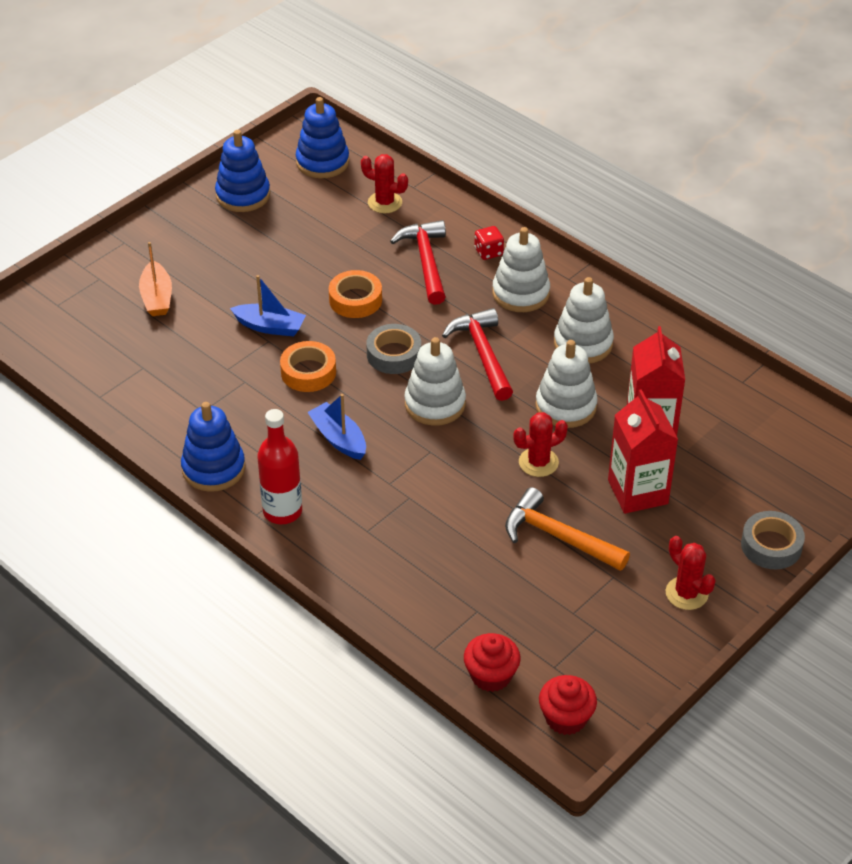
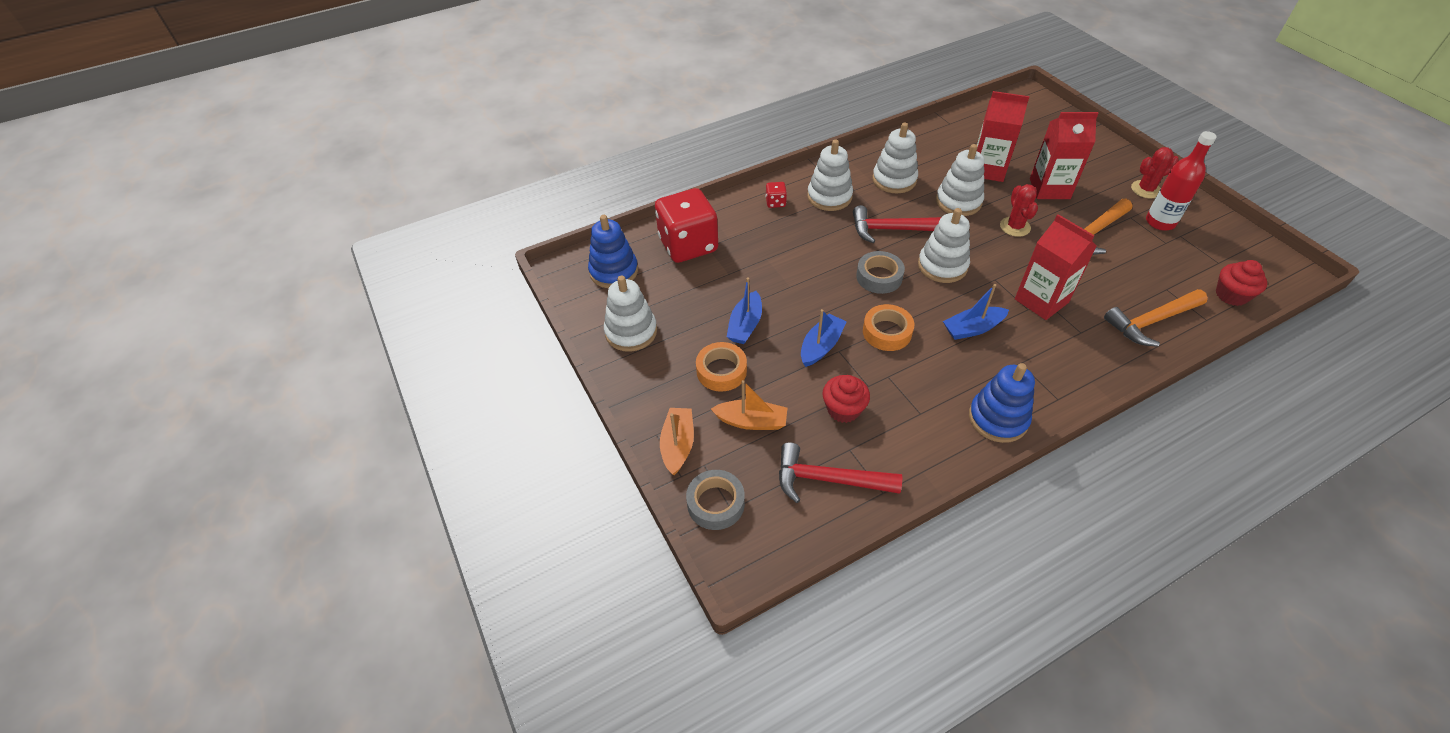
camera: 70 degrees left, 5 degrees up
blue stacking toy [215,130,270,212] -> white stacking toy [604,275,657,352]
red bottle [257,409,302,524] -> red bottle moved to [1146,131,1217,231]
orange tape [329,270,382,318] -> orange tape moved to [696,342,747,392]
red cactus [361,154,408,213] -> red dice [655,188,718,263]
red hammer [390,220,446,305] -> red hammer moved to [779,442,902,503]
red cupcake [539,675,597,735] -> red cupcake moved to [823,375,870,423]
grey tape [741,511,805,569] -> grey tape moved to [686,470,745,530]
none -> orange boat [660,408,694,475]
none -> blue boat [727,278,762,344]
none -> red carton [1015,214,1097,320]
none -> orange hammer [1104,289,1208,347]

